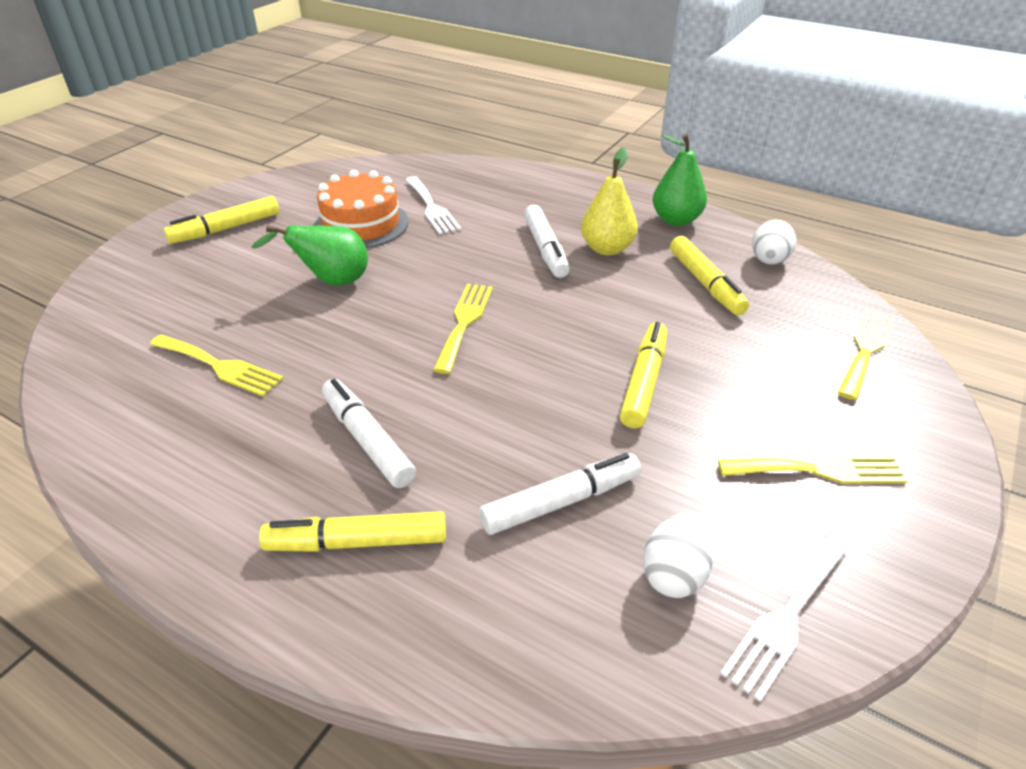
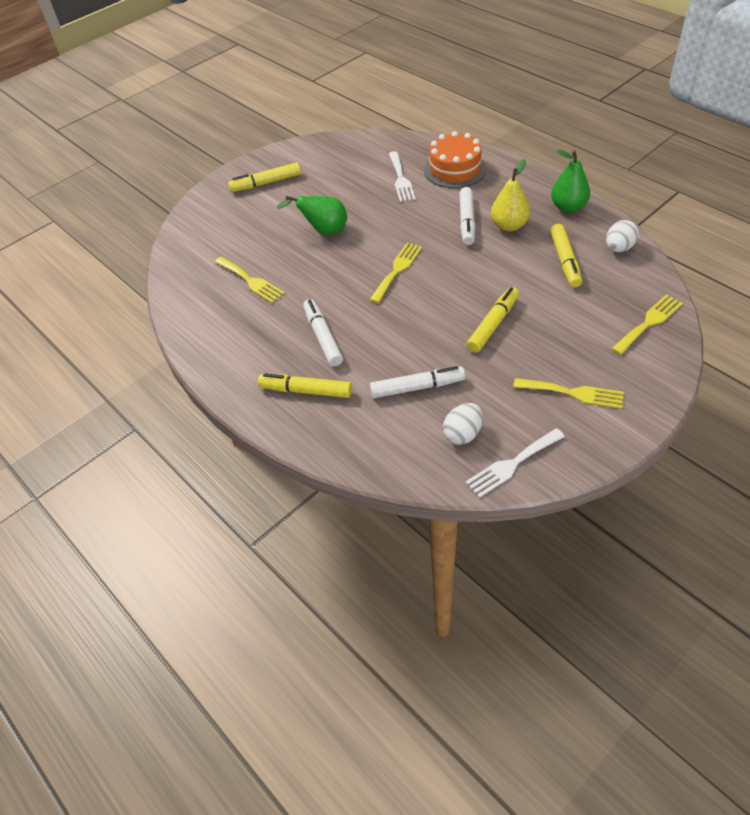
camera: 20 degrees right, 10 degrees up
orange cake [314,170,408,248] -> orange cake moved to [424,131,487,188]

